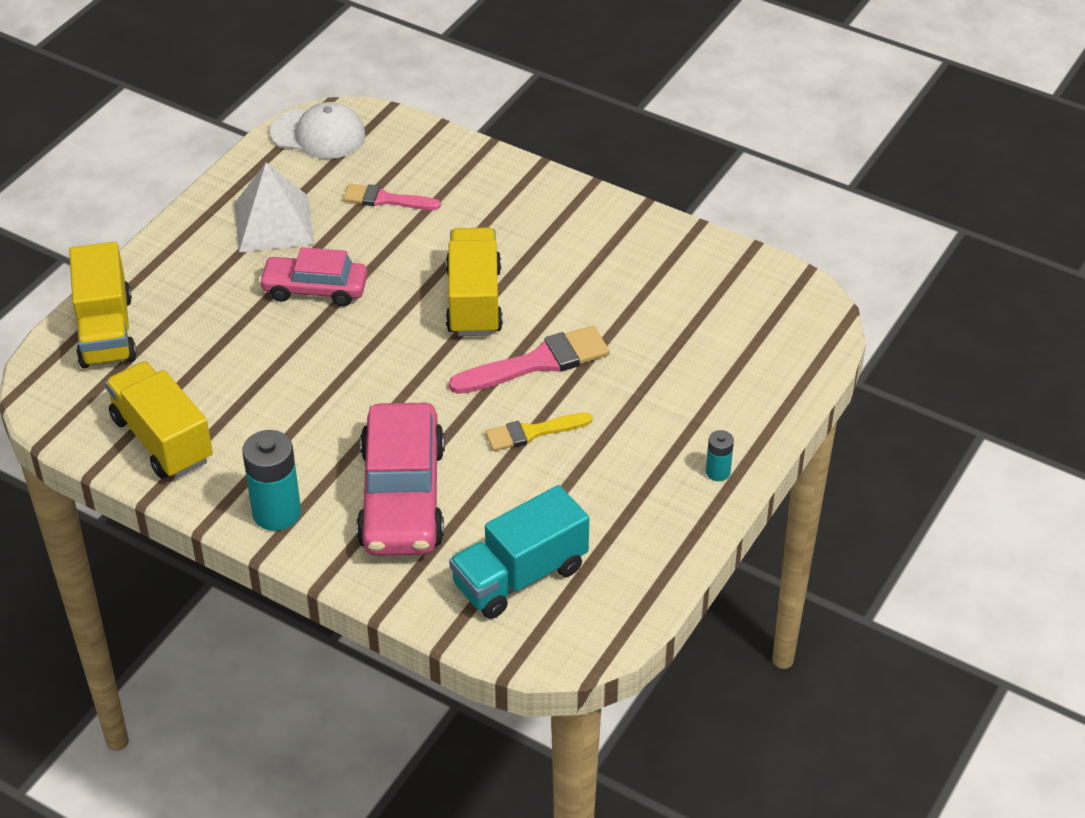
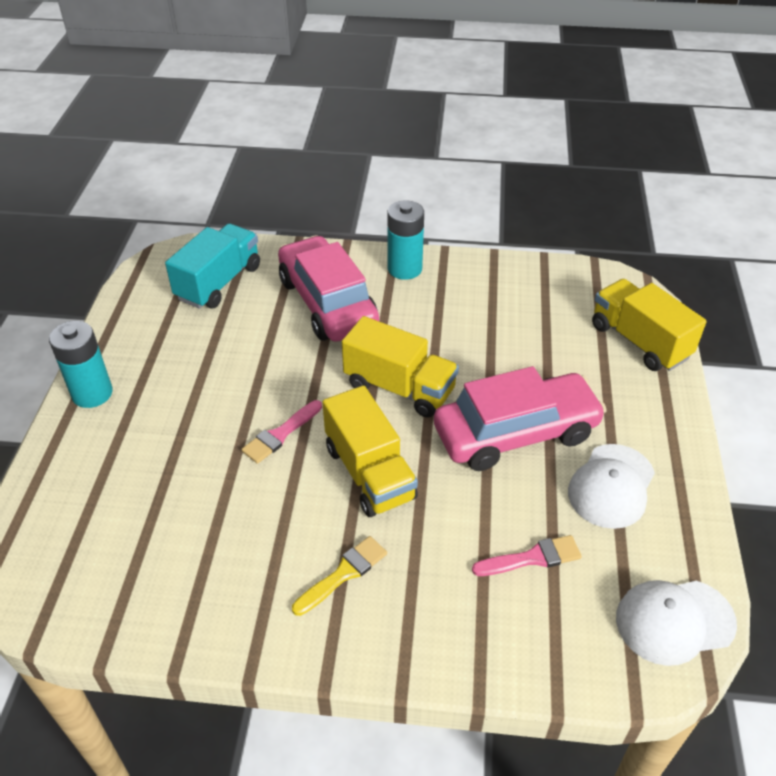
camera: 155 degrees right, 0 degrees up
yellow truck [105,361,213,479] -> yellow truck moved to [342,316,459,418]
white pyramid [234,162,314,253] -> white cap [568,444,655,529]
pink car [258,247,368,307] -> pink car [434,366,607,471], size x1.63
pink brush [449,326,610,394] -> pink brush [241,400,322,464], size x0.64
yellow brush [485,412,593,451] -> yellow brush moved to [292,536,387,616]
turquoise battery [706,430,734,481] -> turquoise battery [49,321,113,408], size x1.93

